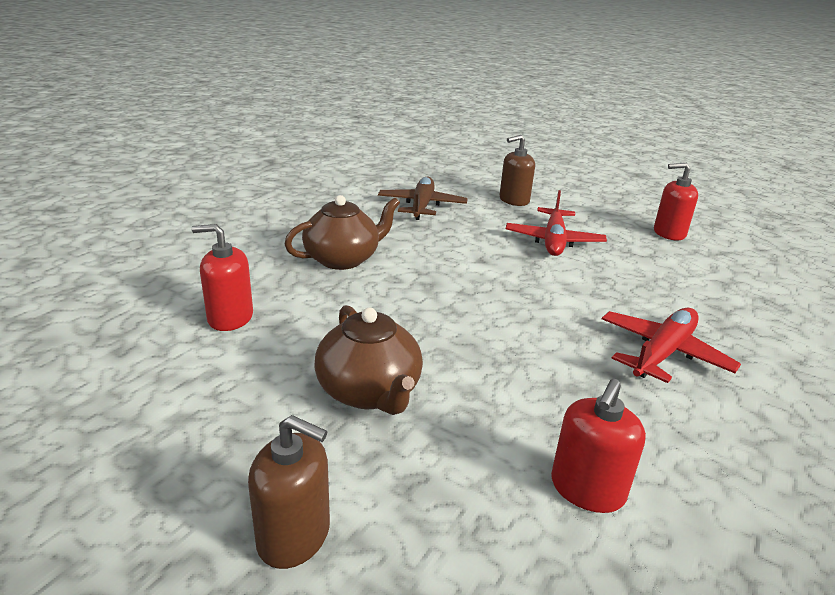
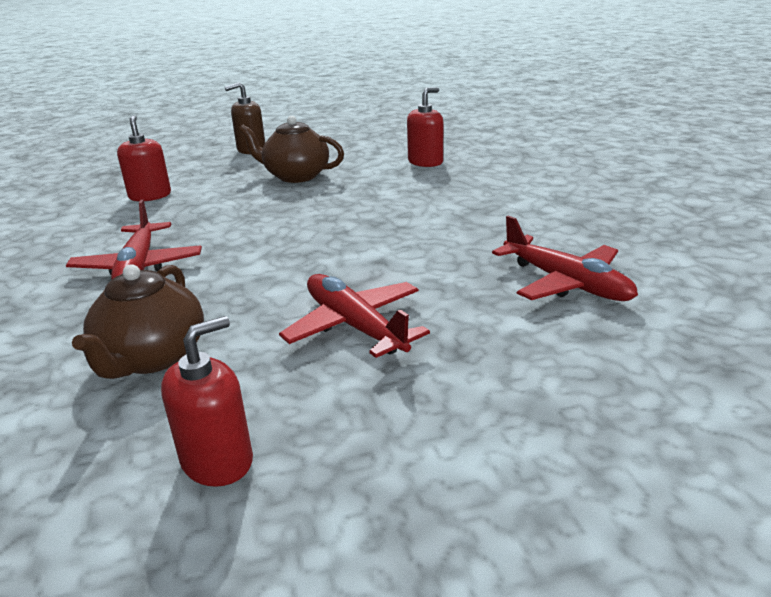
camera: 135 degrees right, 0 degrees up
brown teapot [284,195,400,270] -> brown teapot moved to [72,264,204,379]
brown plane [378,177,468,220] -> red plane [492,215,638,301]
brown soap dispenser [500,135,535,206] -> none

